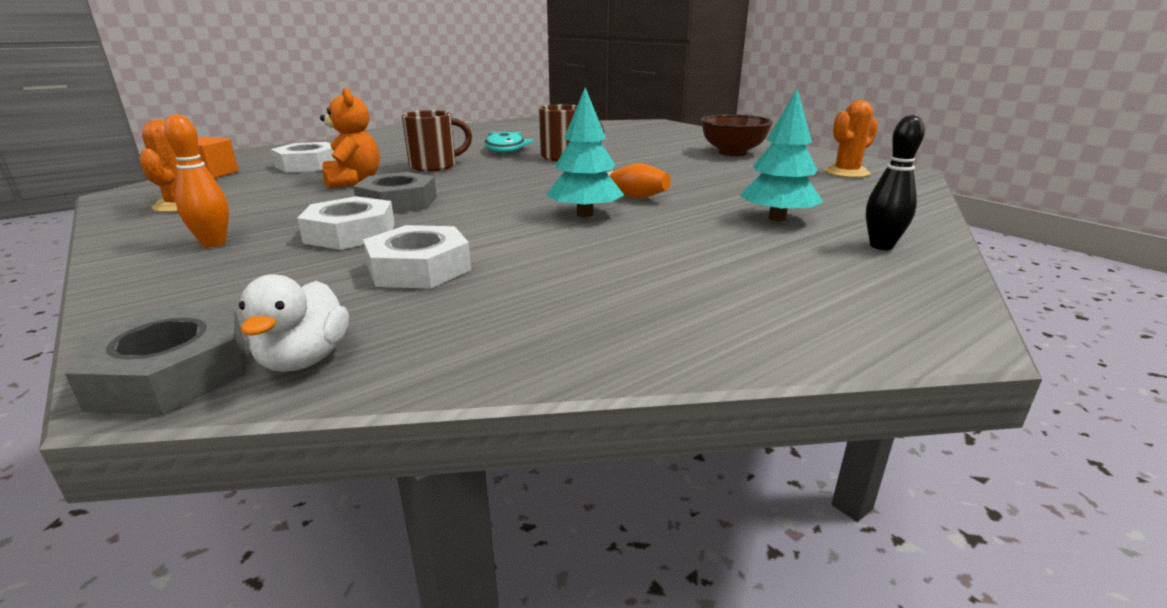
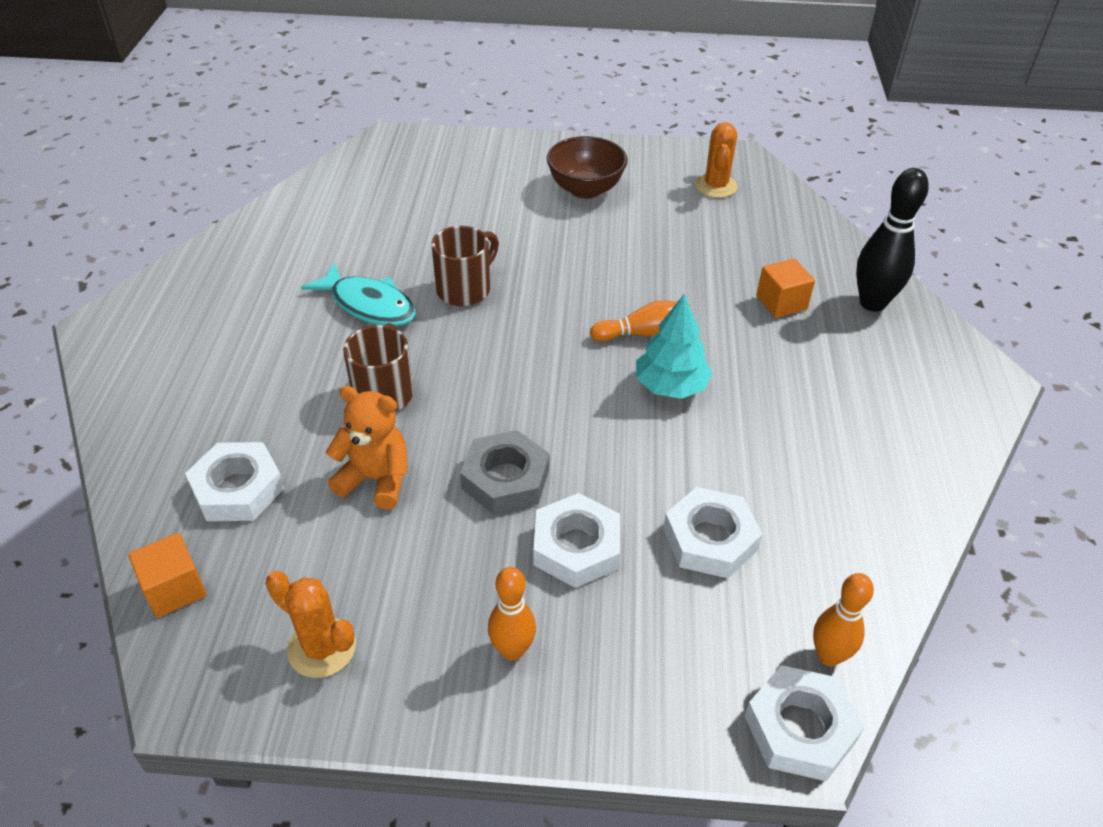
camera: 50 degrees left, 20 degrees up
grey nut [65,307,245,414] -> white nut [744,665,864,781]
white duck [239,274,349,372] -> orange bowling pin [813,573,874,666]
turquoise tree [739,89,823,221] -> orange cube [756,258,815,318]
black bowling pin [866,115,925,250] -> black bowling pin [856,168,929,312], size x1.55

